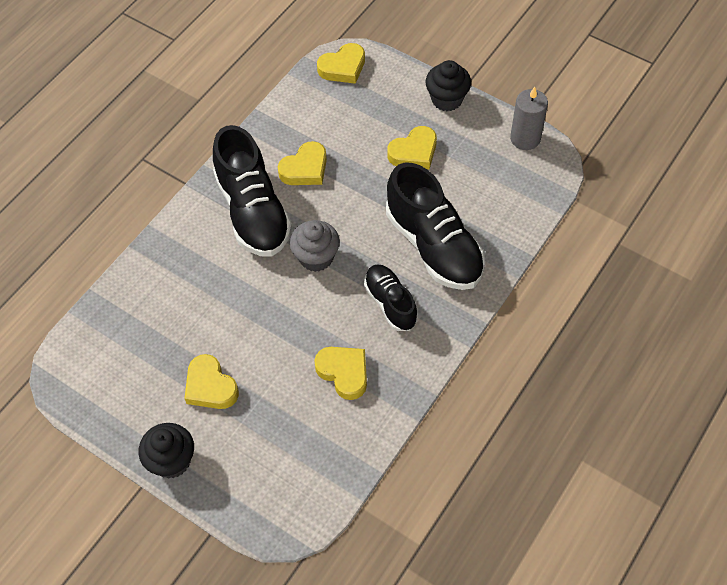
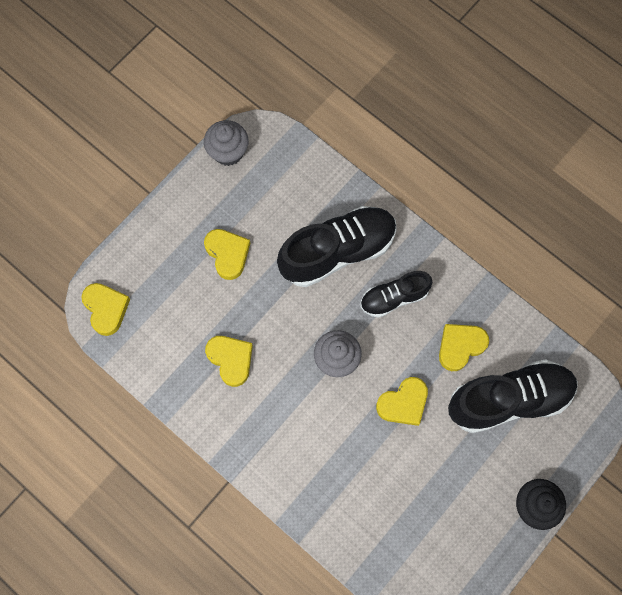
camera: 85 degrees left, 15 degrees up
yellow heart [184,354,239,409] -> yellow heart moved to [376,377,428,426]
black shoe [213,125,292,257] -> black shoe moved to [448,359,578,433]
black cupcake [425,60,471,111] -> none
grey candle [510,87,548,150] -> grey cupcake [204,120,249,166]

